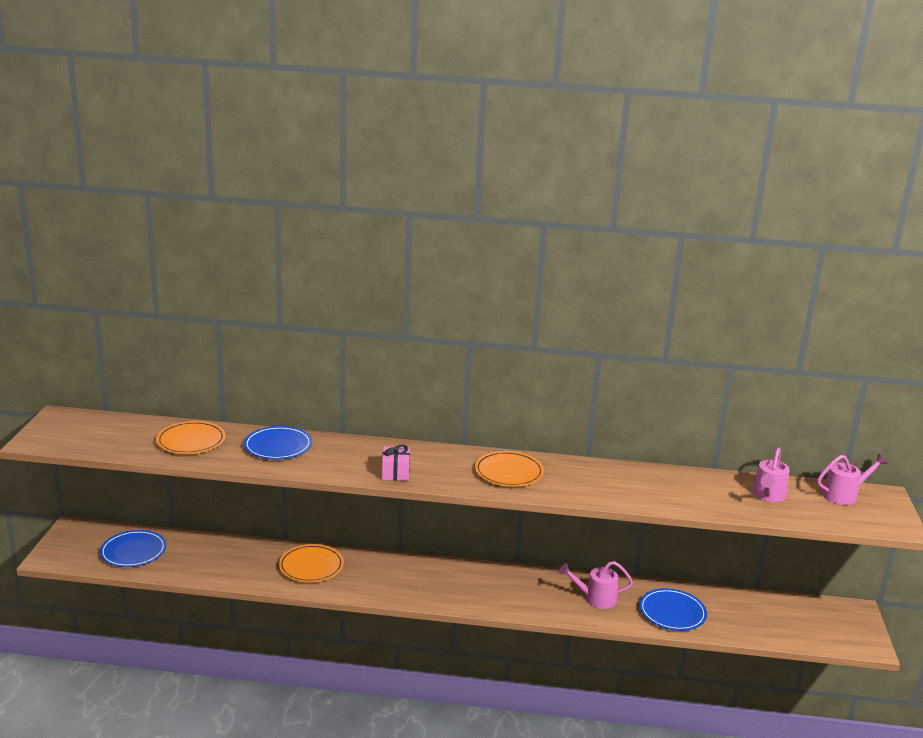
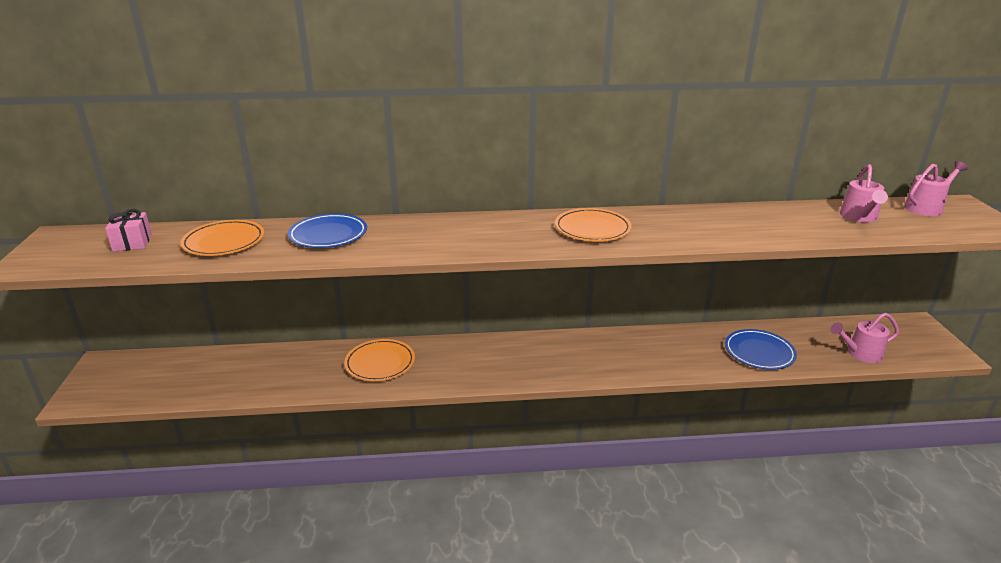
camera: 10 degrees left, 5 degrees up
blue plate [100,530,166,567] -> none
pink gift [382,444,410,481] -> pink gift moved to [105,209,152,251]
pink watering can [559,561,633,609] -> pink watering can moved to [830,313,899,363]

